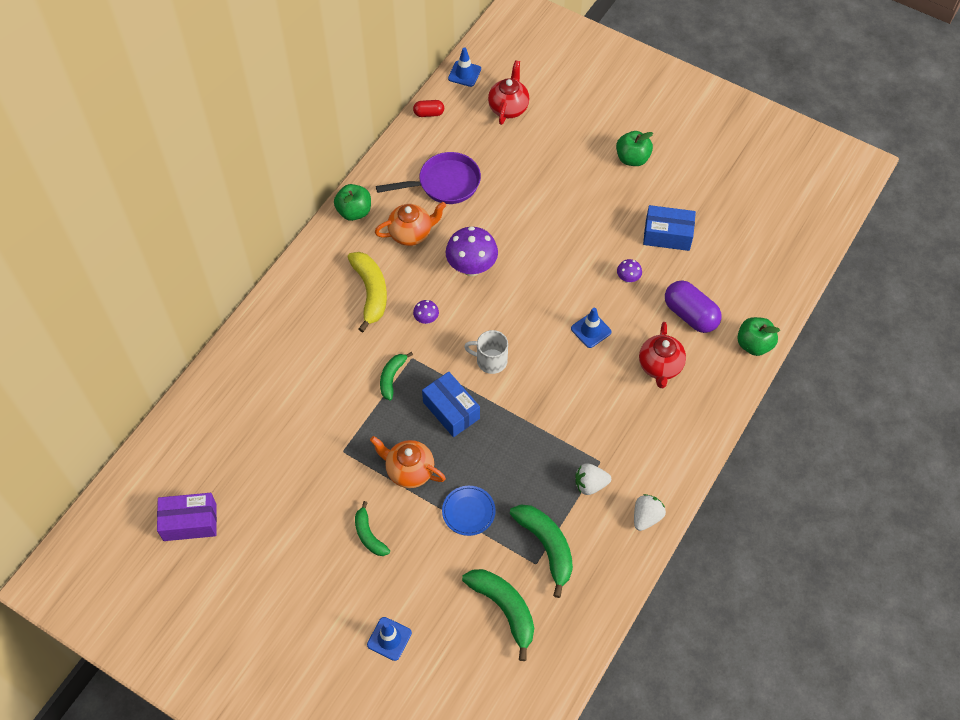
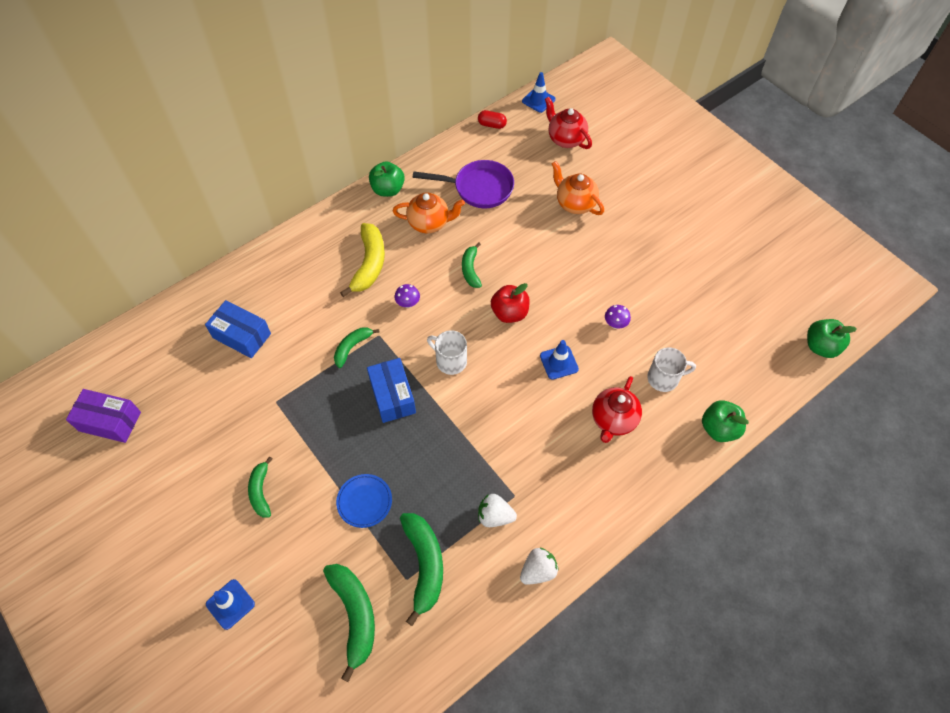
camera: 20 degrees right, 0 degrees up
orange teapot [370,436,446,488] -> orange teapot moved to [552,161,604,215]
purple mushroom [445,226,498,276] -> green banana [462,242,482,288]
red teapot [488,60,529,125] -> red teapot turned 75 degrees counterclockwise [545,97,592,149]
green apple [616,131,653,166] -> green apple moved to [807,319,857,358]
blue box [643,205,696,251] -> blue box moved to [205,300,271,358]
purple capsule [665,280,722,333] -> white mug [647,347,696,392]
none -> red apple [491,283,530,323]

